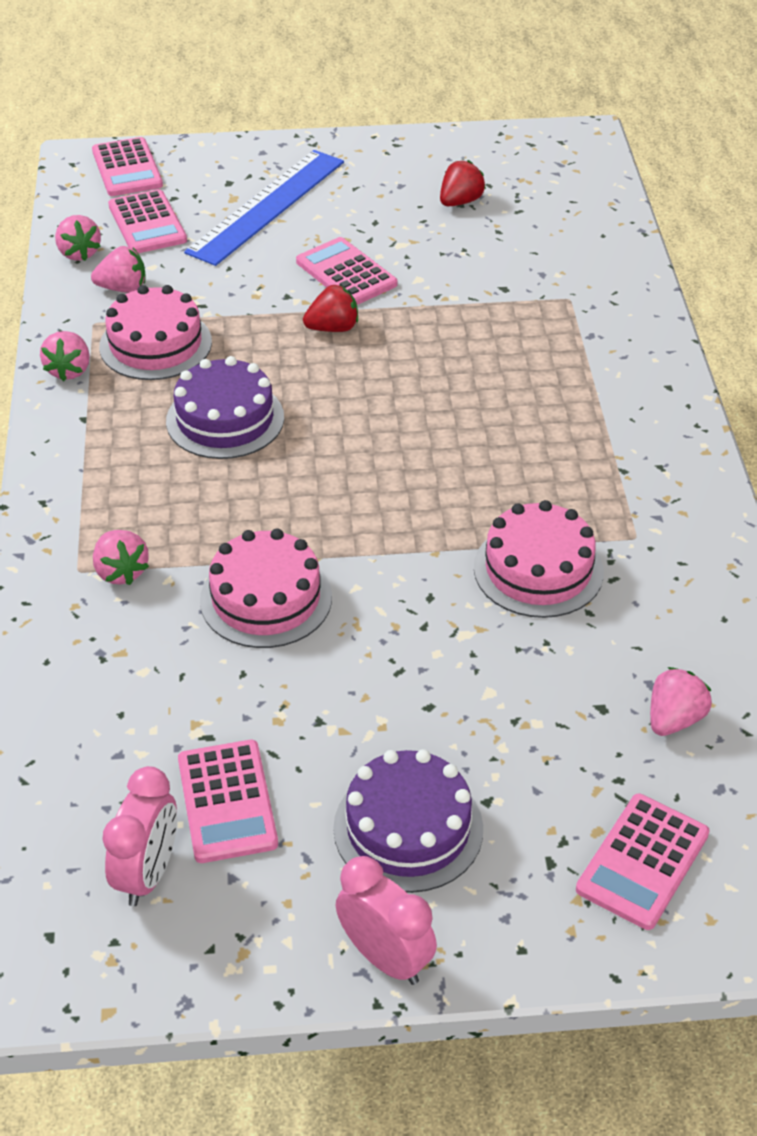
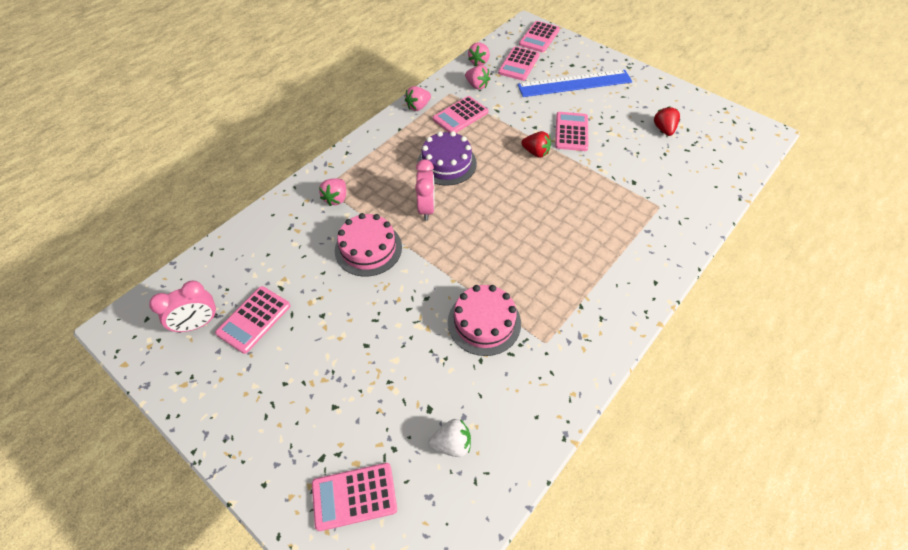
camera: 45 degrees right, 10 degrees up
pink cake [99,285,212,380] -> pink calculator [433,96,488,133]
purple cake [333,749,483,893] -> none
pink clock [336,856,437,985] -> pink clock moved to [415,159,435,221]
red strawberry [440,160,486,206] -> red strawberry turned 90 degrees counterclockwise [654,106,680,136]
pink strawberry [650,667,712,736] -> white strawberry [428,419,471,457]

